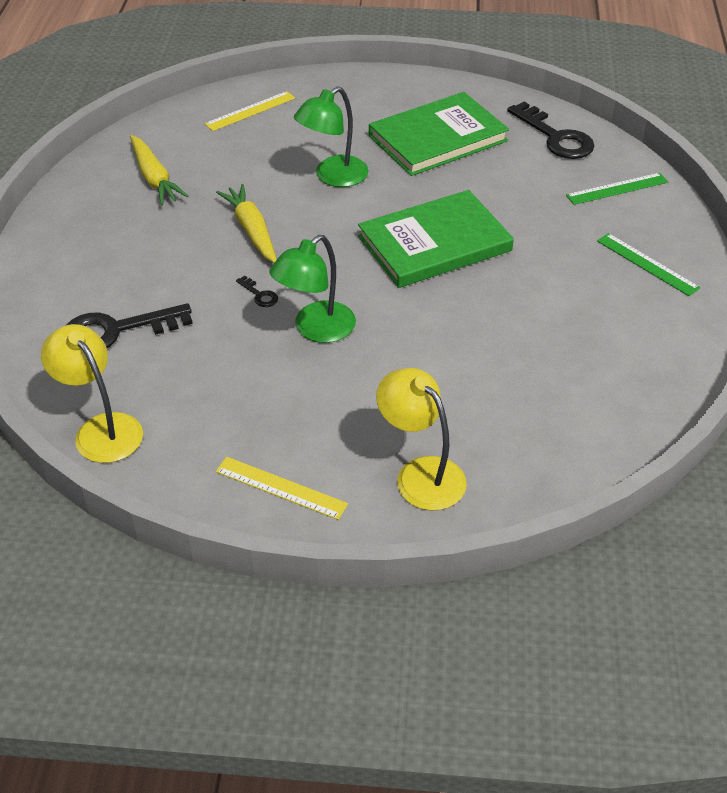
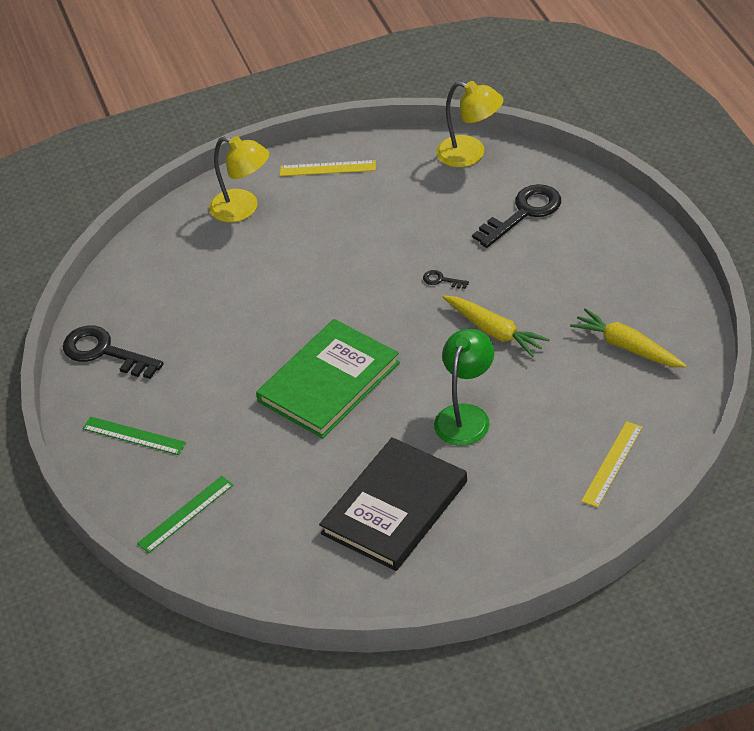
camera: 160 degrees right, 0 degrees up
green lamp [269,235,356,343] -> none
green book [369,92,509,176] -> black book [319,437,467,571]
black key [507,102,595,159] -> black key moved to [63,326,164,379]

